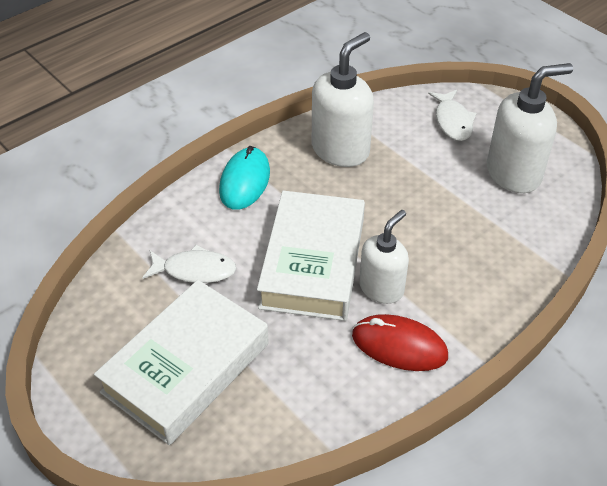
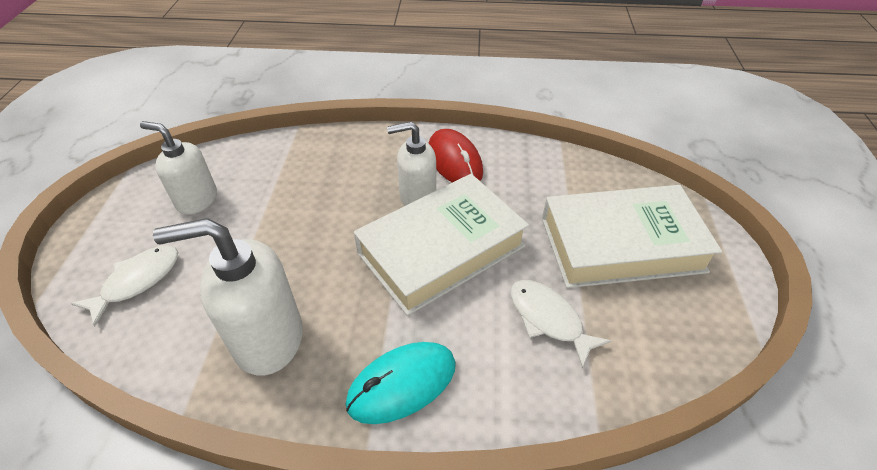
camera: 135 degrees left, 0 degrees up
white soap dispenser [487,63,573,193] -> white soap dispenser [140,121,217,215], size x0.66

